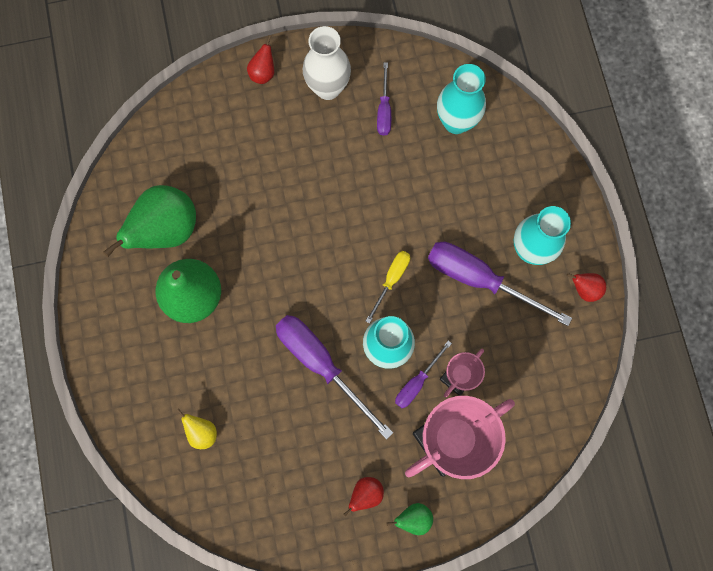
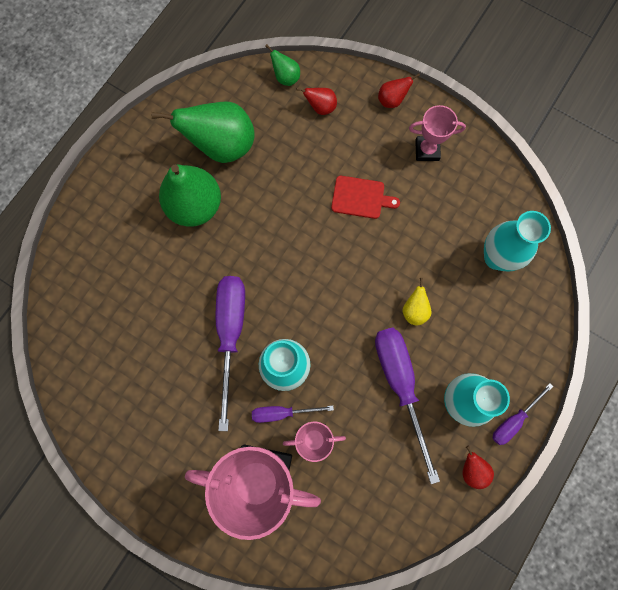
camera: 45 degrees right, 0 degrees up
yellow pear [176,408,217,449] -> yellow pear moved to [402,278,432,325]
white vase [303,26,351,100] -> pink trophy [409,105,466,161]
red pear [343,477,384,517] -> red pear moved to [296,88,337,115]
yellow screwdriver [366,251,410,324] -> none
purple screwdriver [377,62,391,136] -> purple screwdriver moved to [492,383,553,445]
green pear [387,503,433,535] -> green pear moved to [265,44,300,86]
none -> red cutting board [331,176,400,219]

